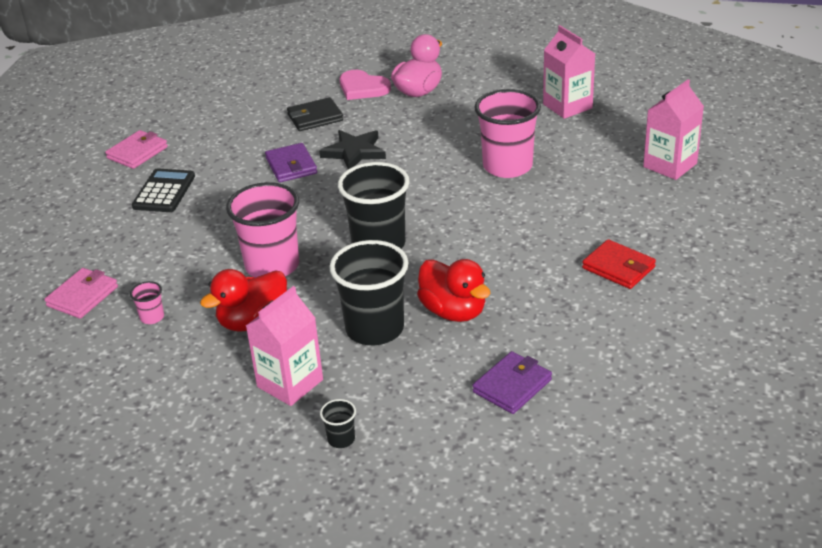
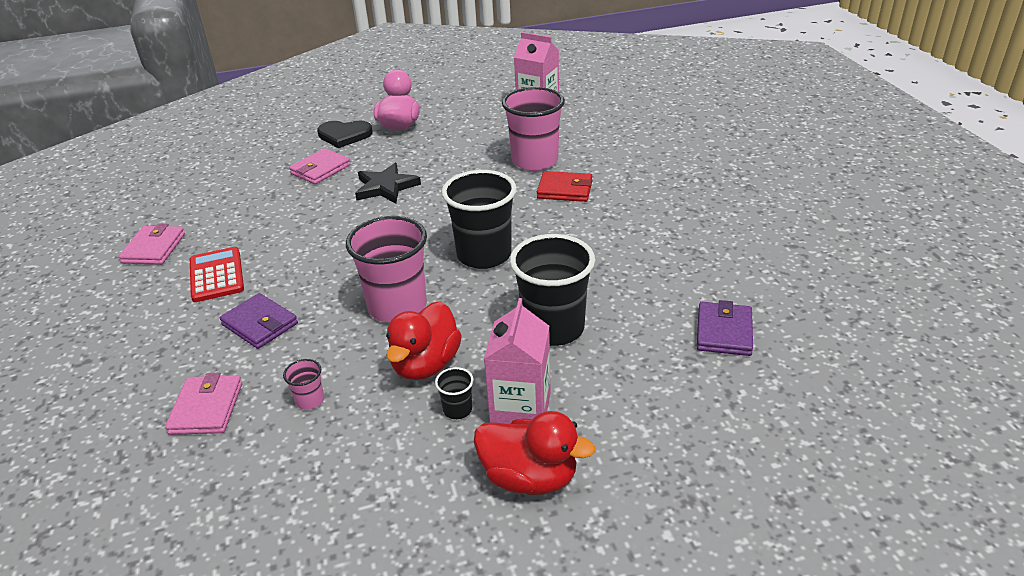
camera: 30 degrees left, 0 degrees up
black calculator [132,168,195,212] -> red calculator [190,247,244,302]
purple wallet [265,143,317,182] -> purple wallet moved to [220,293,298,349]
black wallet [287,97,343,131] -> pink wallet [289,148,350,184]
black cup [320,399,356,448] -> black cup moved to [435,367,474,419]
pink heart [340,70,391,100] -> black heart [317,121,373,148]
red duck [417,259,491,322] -> red duck moved to [474,411,595,495]
red wallet [582,239,656,289] -> red wallet moved to [537,171,592,202]
pink carton [643,79,704,180] -> none

